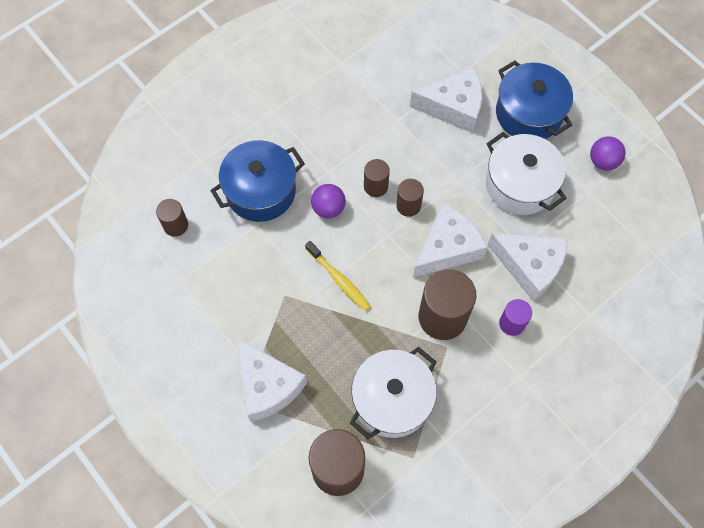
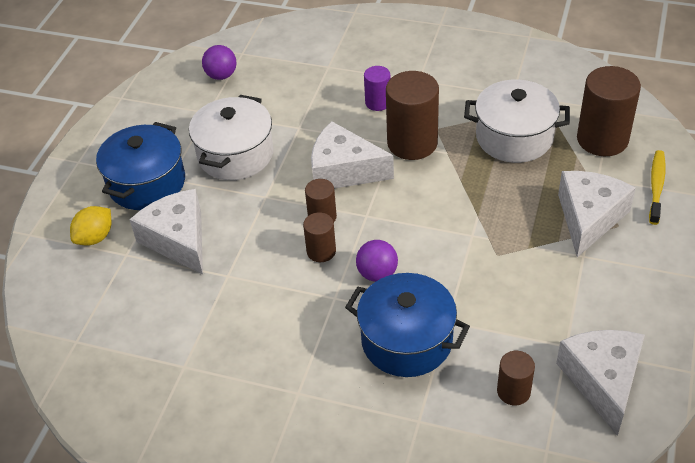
camera: 120 degrees left, 20 degrees down
yellow toothbrush [305,241,371,311] -> yellow toothbrush moved to [649,150,665,225]
white cheese [488,233,568,302] -> white cheese moved to [556,330,645,436]
purple ball [590,137,626,170] -> purple ball moved to [202,45,236,80]
none -> yellow lemon [70,206,111,246]

